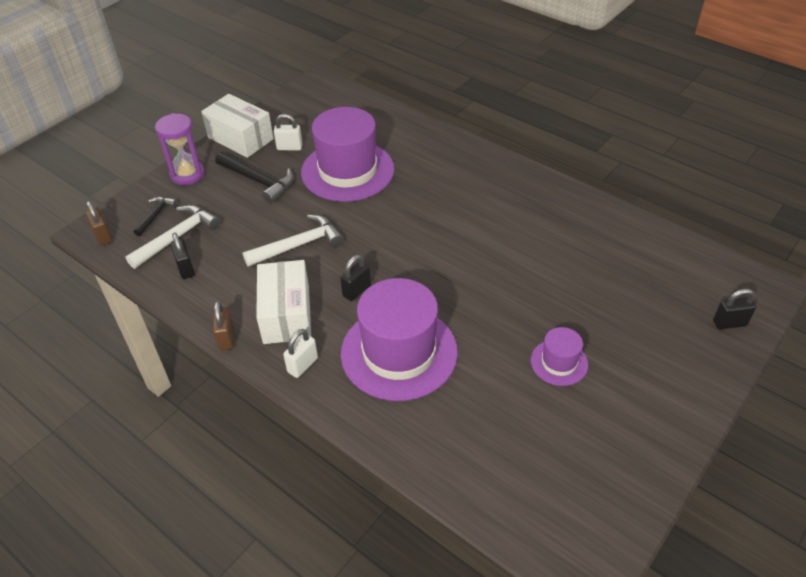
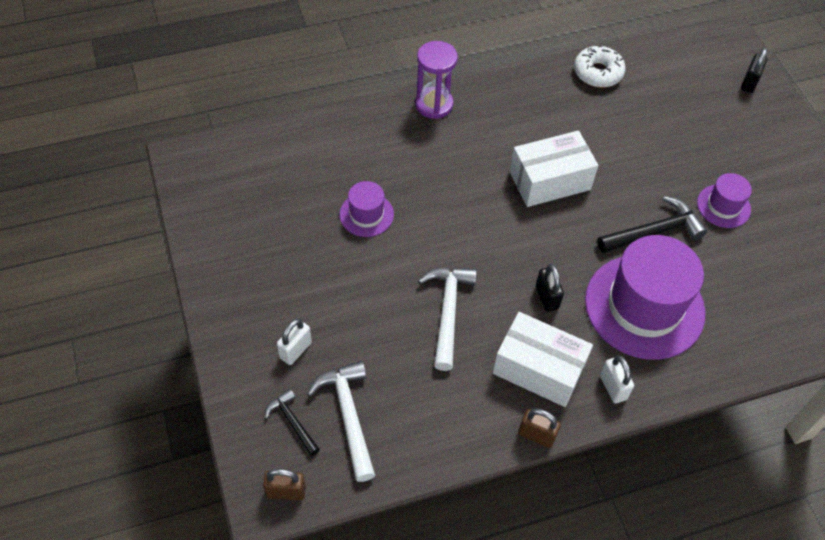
camera: 60 degrees left, 10 degrees up
purple hourglass [155,113,205,185] -> purple hourglass moved to [415,41,458,119]
black padlock [171,233,195,279] -> none
white box [201,94,274,158] -> white box moved to [509,131,598,207]
black hammer [215,152,293,203] -> black hammer moved to [597,196,707,253]
white padlock [274,114,303,150] -> white padlock moved to [277,318,312,365]
purple hat [301,107,394,202] -> purple hat [339,181,394,237], size x0.48
none -> white donut [574,45,626,87]

